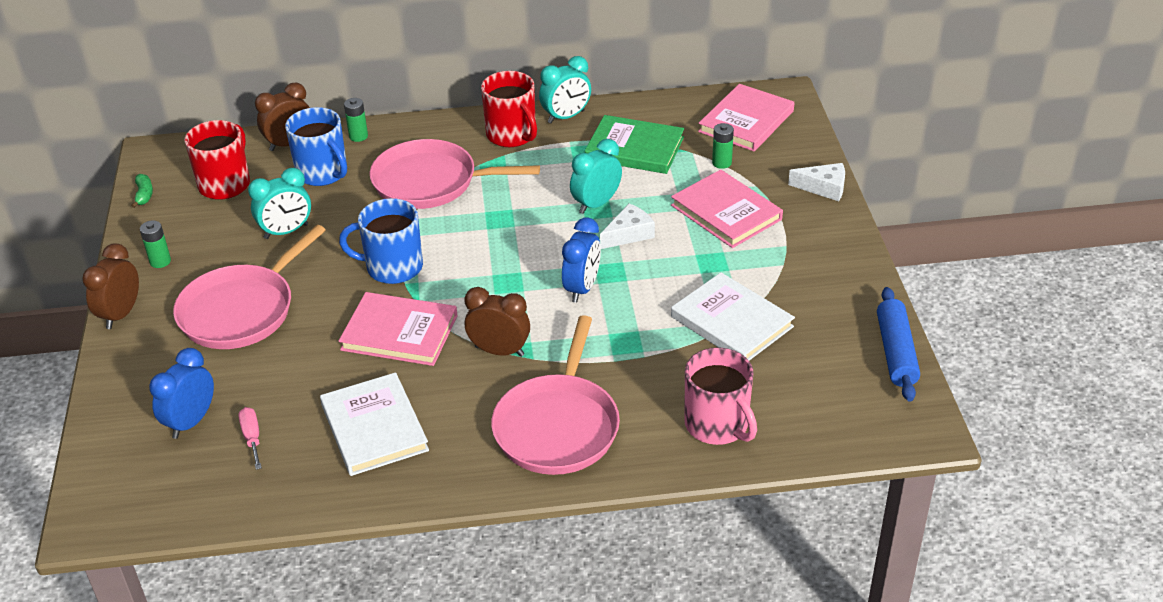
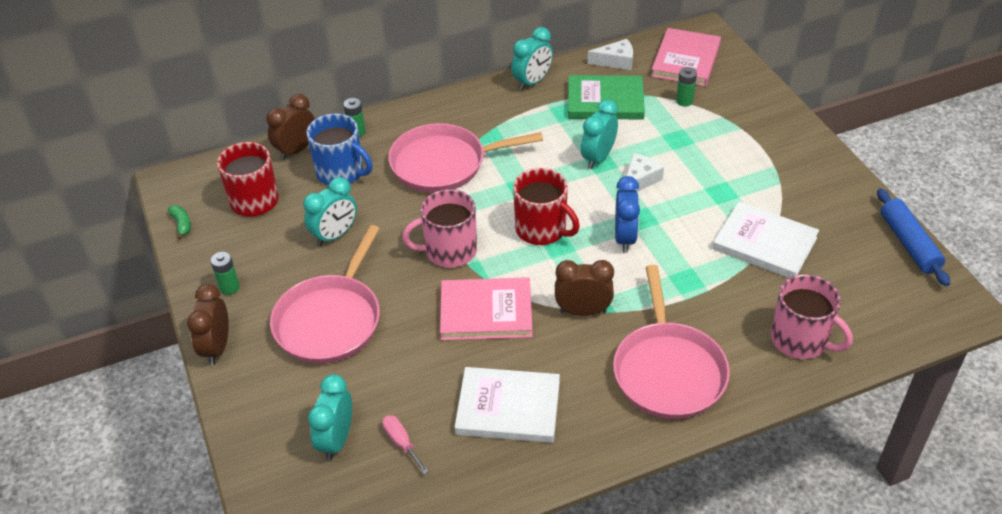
camera: 15 degrees left, 5 degrees up
blue clock [149,348,214,439] -> turquoise clock [308,374,352,461]
white book [320,372,429,476] -> white book turned 45 degrees counterclockwise [455,367,560,443]
blue mug [339,198,423,284] -> pink mug [402,189,477,268]
red mug [481,71,537,147] -> red mug moved to [513,168,580,245]
pink book [671,170,783,248] -> none
white cheese [788,163,845,201] -> white cheese moved to [588,39,633,70]

